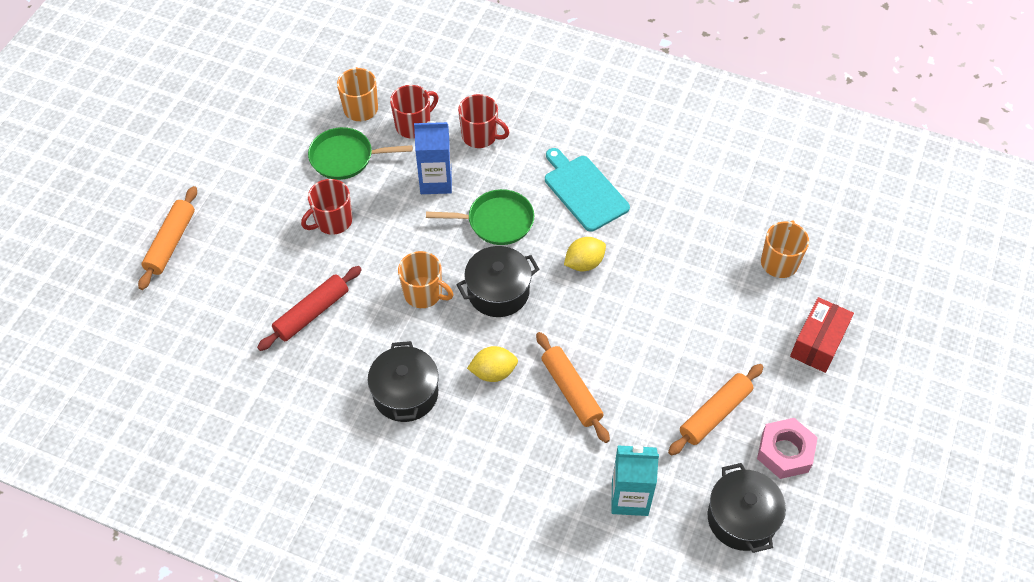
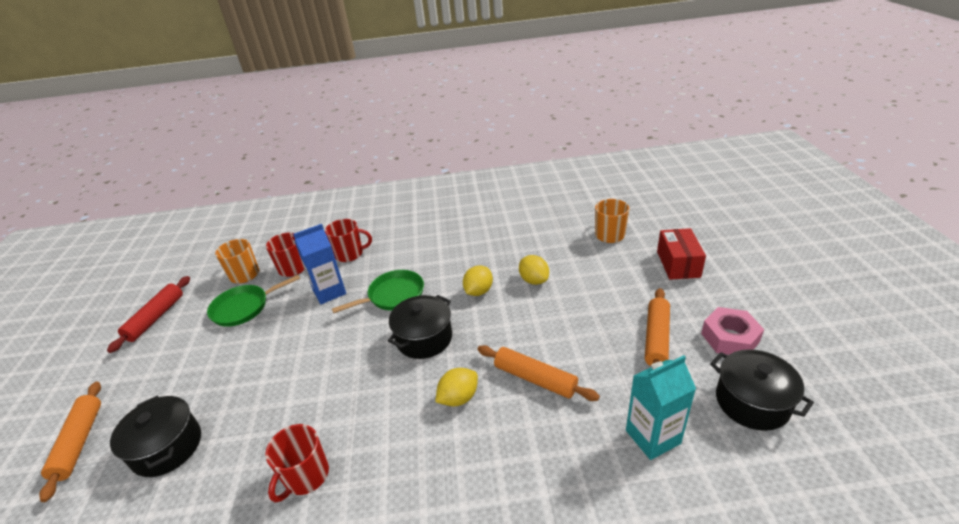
camera: 25 degrees left, 20 degrees down
red rolling pin [257,266,362,351] -> red rolling pin moved to [107,276,190,353]
red mug [301,179,353,235] -> red mug moved to [265,424,329,503]
black pot [368,341,439,422] -> black pot moved to [110,395,201,477]
orange mug [398,251,454,308] -> none
turquoise cutting board [545,148,630,232] -> none
none -> yellow lemon [519,255,549,285]

